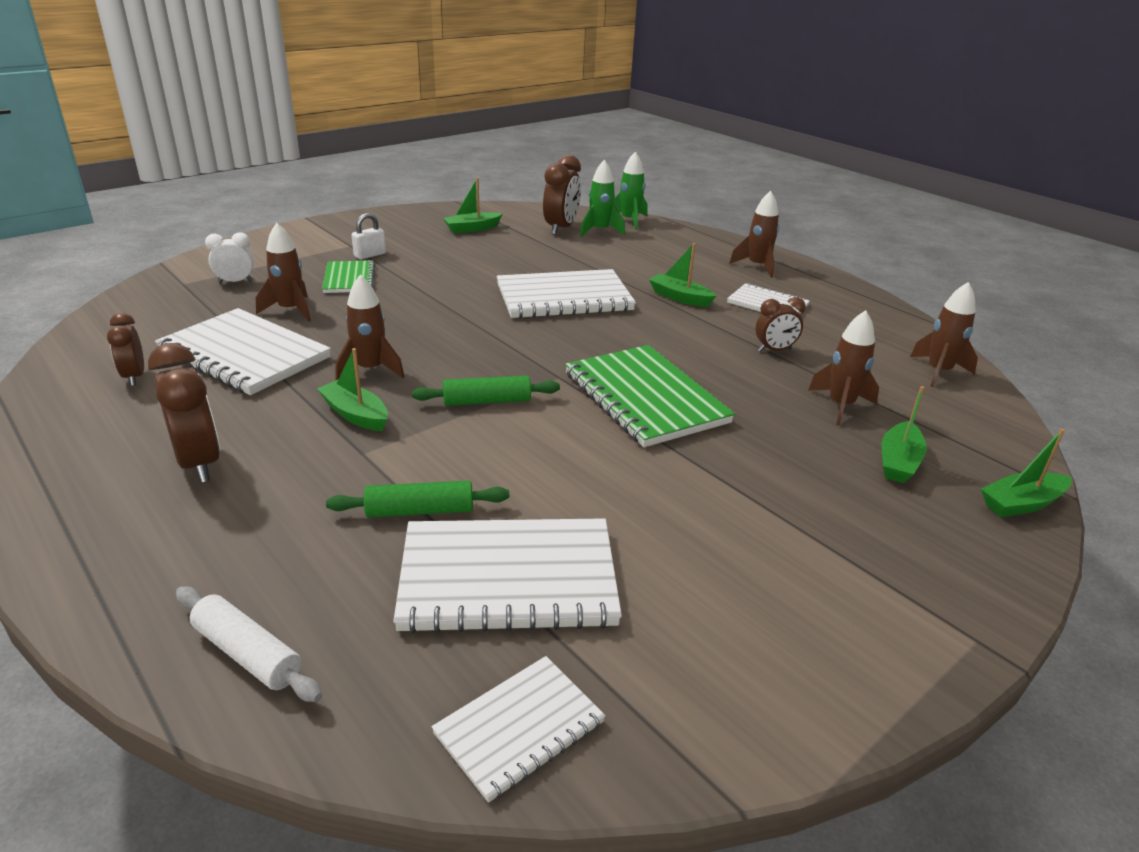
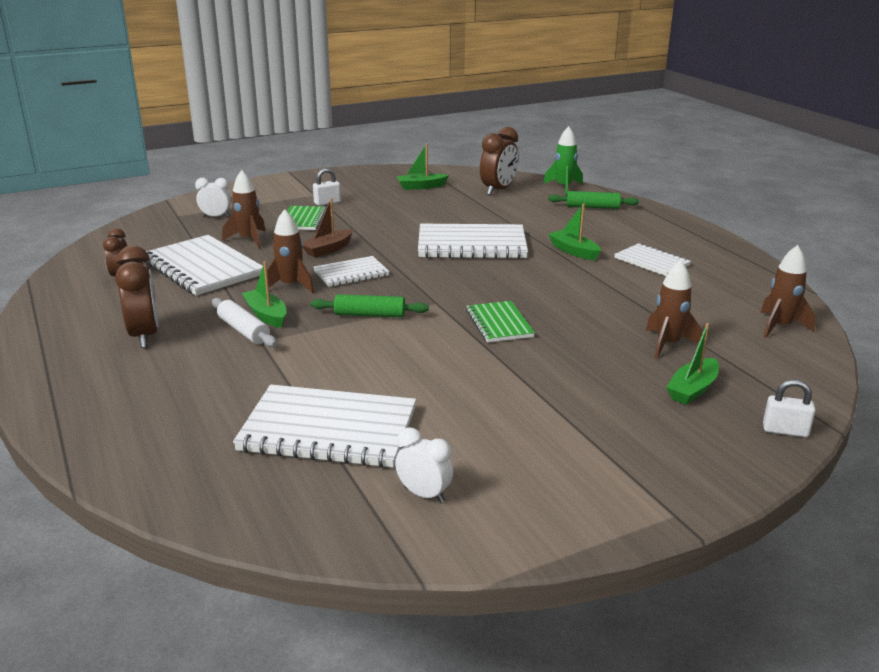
camera: 15 degrees right, 5 degrees down
white rolling pin [176,587,322,702] -> white rolling pin moved to [212,298,277,347]
green rolling pin [326,481,509,518] -> green rolling pin moved to [548,191,639,209]
white notebook [431,656,606,803] -> white notebook moved to [314,256,389,287]
green notebook [565,345,735,447] -> green notebook [466,301,535,342], size x0.57
green rocket [580,160,625,237] -> none
brown rocket [729,191,779,278] -> none
brown clock [756,297,806,352] -> none
green boat [981,429,1071,517] -> white padlock [763,379,815,437]
none -> brown boat [303,198,353,258]
none -> white clock [395,428,453,503]

